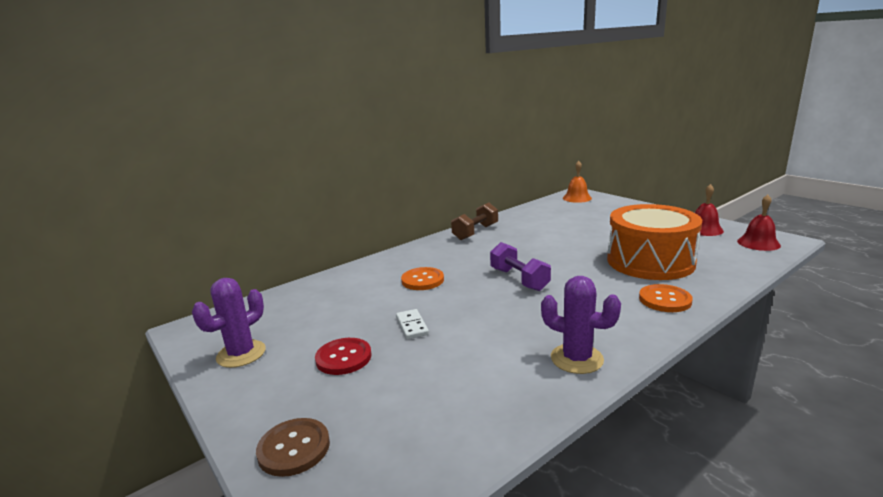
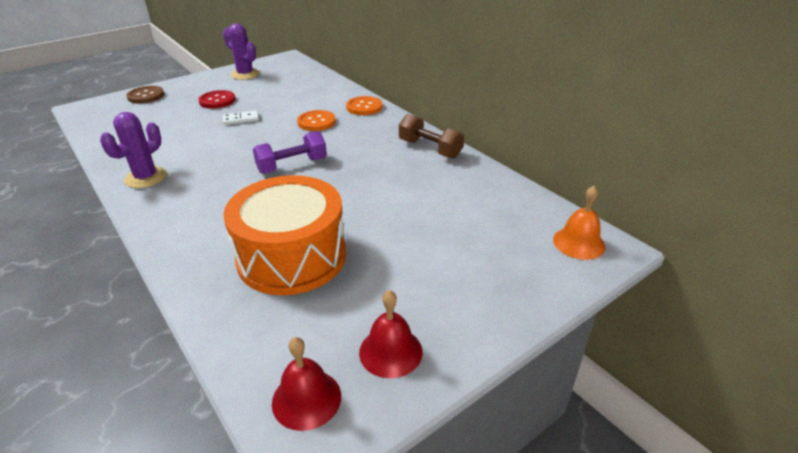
camera: 90 degrees right, 15 degrees up
orange button [639,284,693,312] -> orange button moved to [346,96,382,115]

